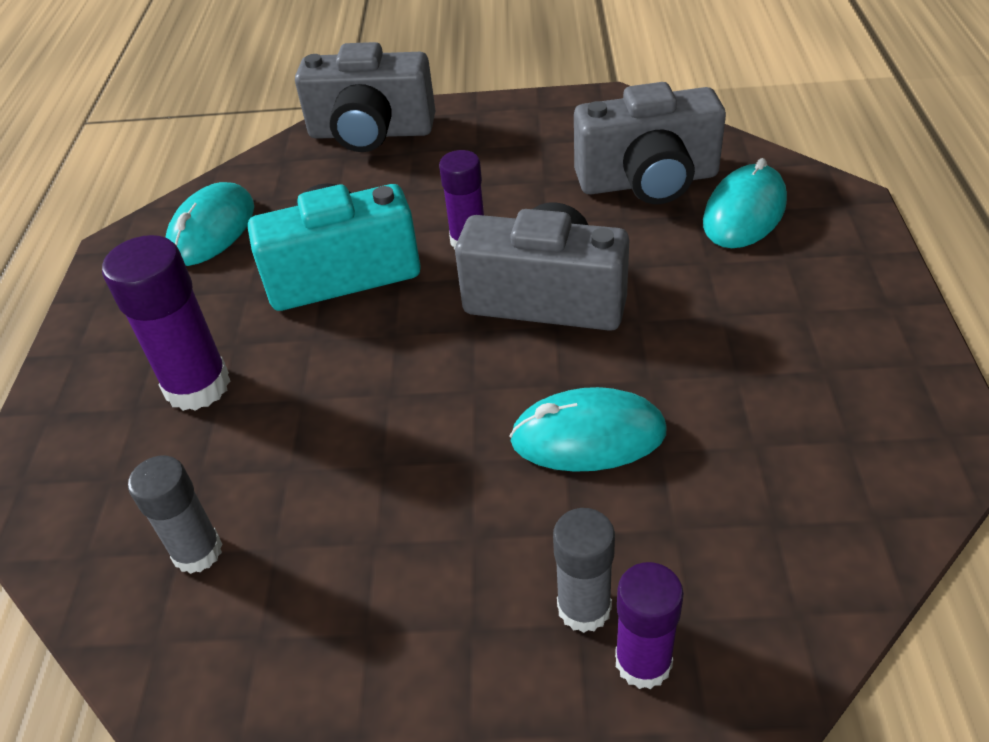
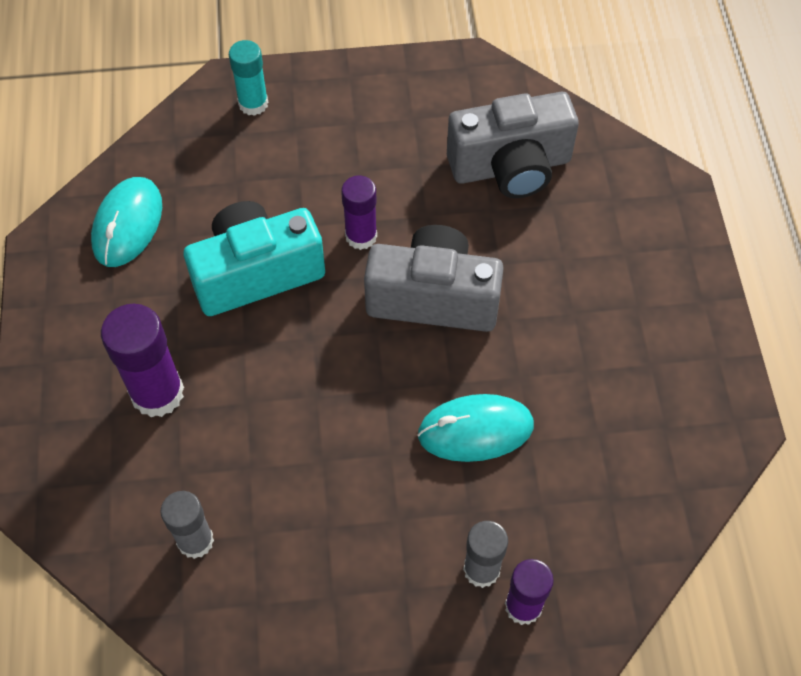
camera: 10 degrees left, 15 degrees up
grey camera [295,42,435,152] -> turquoise glue stick [229,40,268,116]
turquoise mouse [703,158,787,248] -> none

